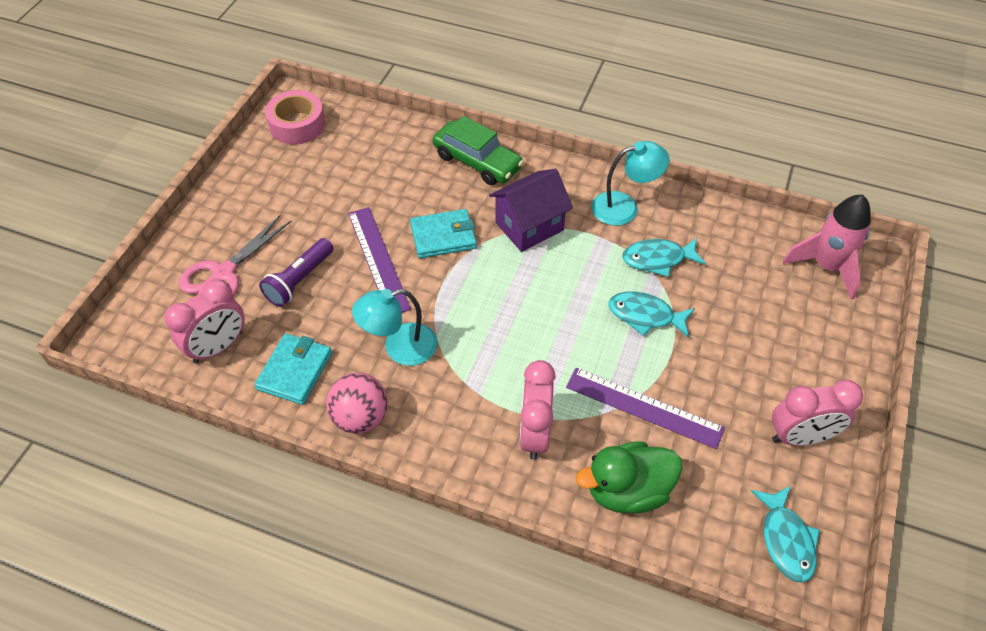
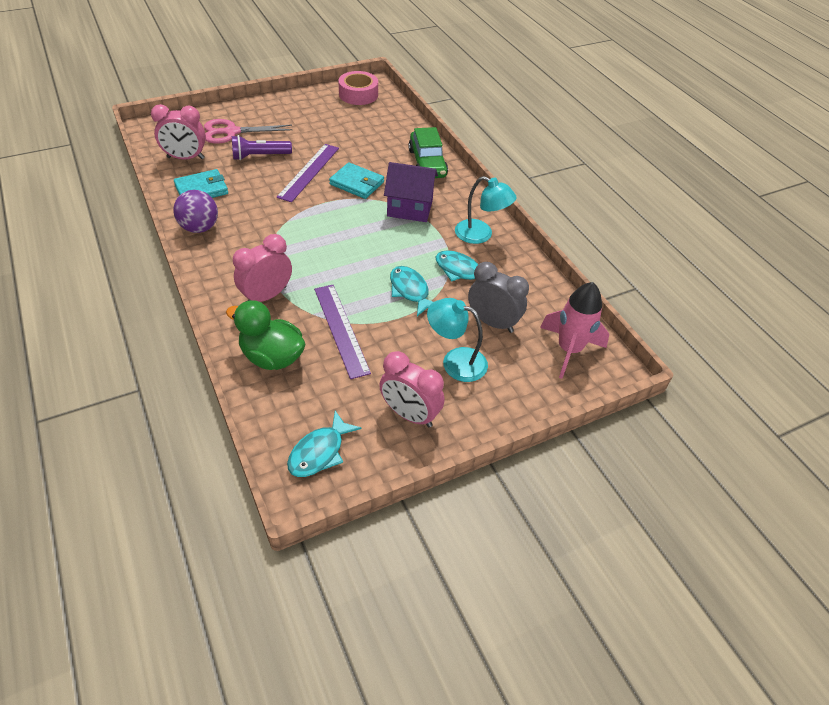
camera: 40 degrees right, 5 degrees down
pink ball [326,373,388,434] -> purple ball [173,190,218,233]
turquoise lamp [352,289,437,366] -> turquoise lamp moved to [427,298,488,382]
none -> grey clock [468,262,529,333]

